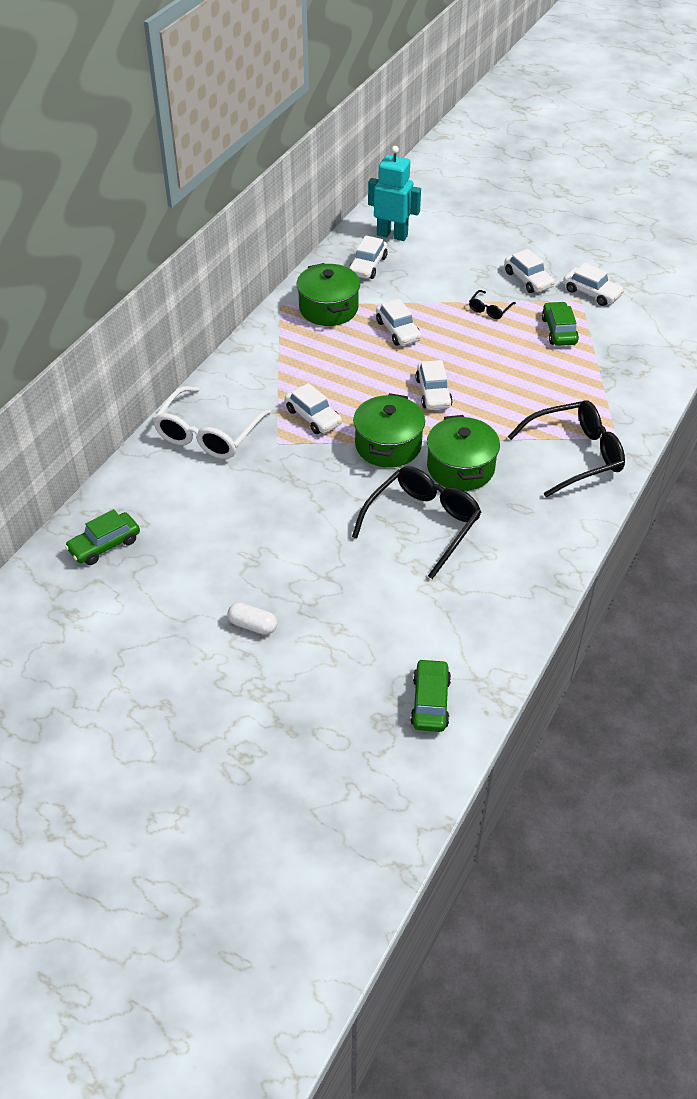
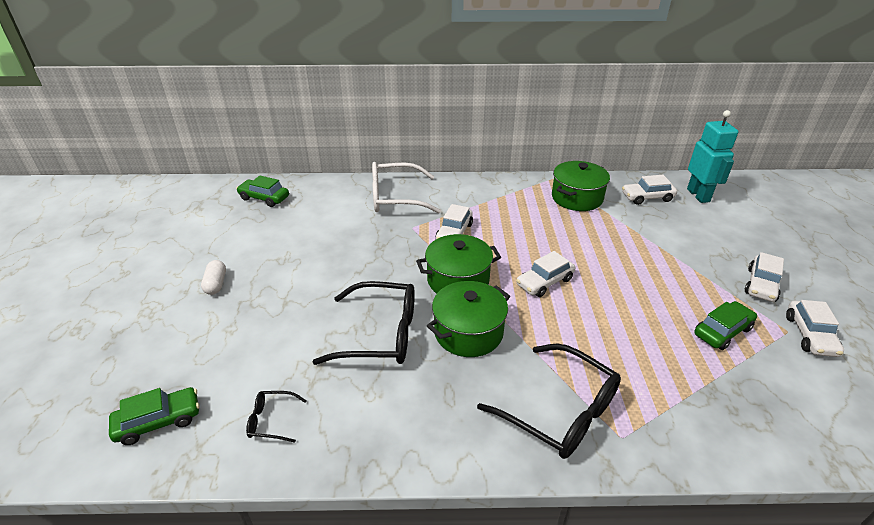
camera: 60 degrees right, 10 degrees down
white car [376,299,422,346] -> none
black glasses [469,290,516,319] -> black glasses moved to [246,391,306,443]

